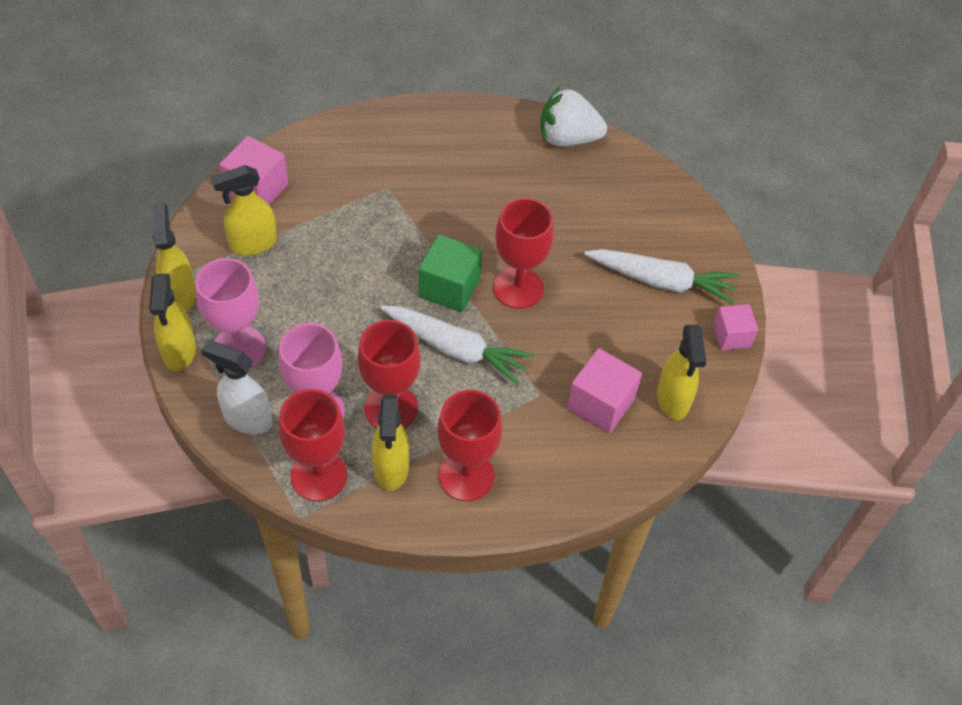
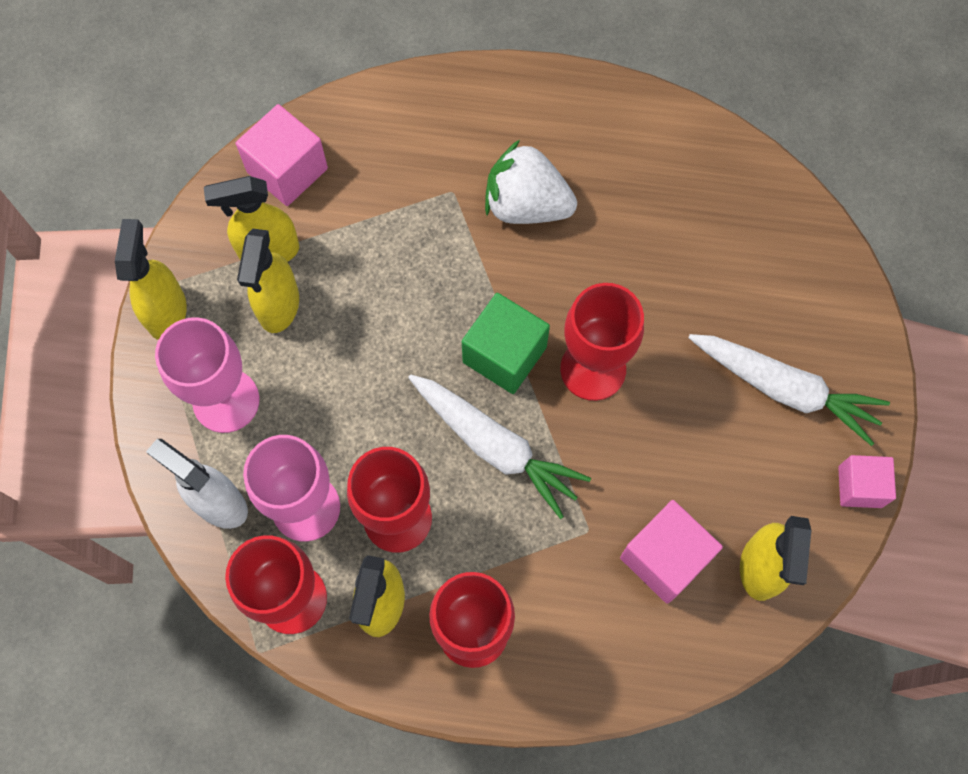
camera: 15 degrees right, 15 degrees up
yellow spray bottle [149,274,196,371] -> yellow spray bottle moved to [237,229,299,333]
white strawberry [541,86,607,147] -> white strawberry moved to [485,140,577,224]

